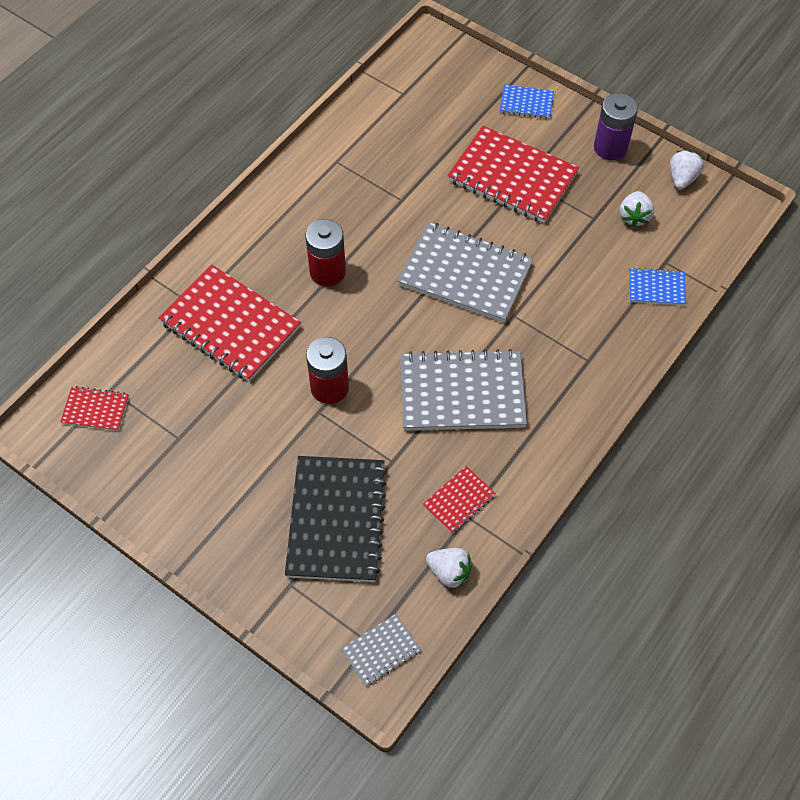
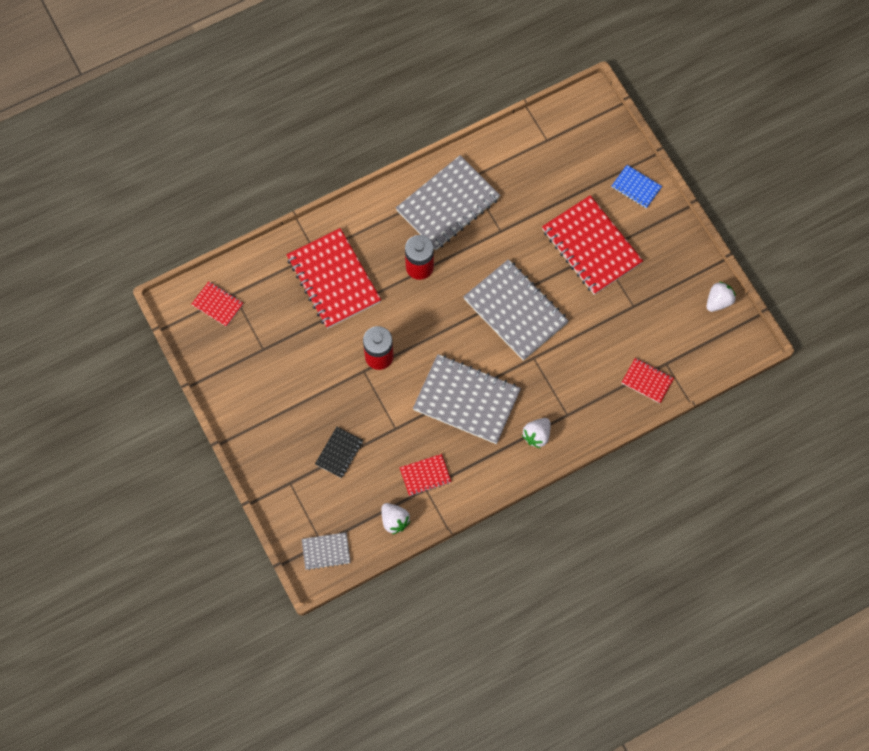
camera: 25 degrees right, 10 degrees up
black notebook [285,456,387,582] -> black notebook [315,427,363,478], size x0.48
purple battery [594,93,638,160] -> none
white strawberry [619,191,654,227] -> white strawberry moved to [522,418,551,448]
blue notebook [629,268,686,306] -> red notebook [621,358,674,403]
none -> grey notebook [396,155,500,250]

